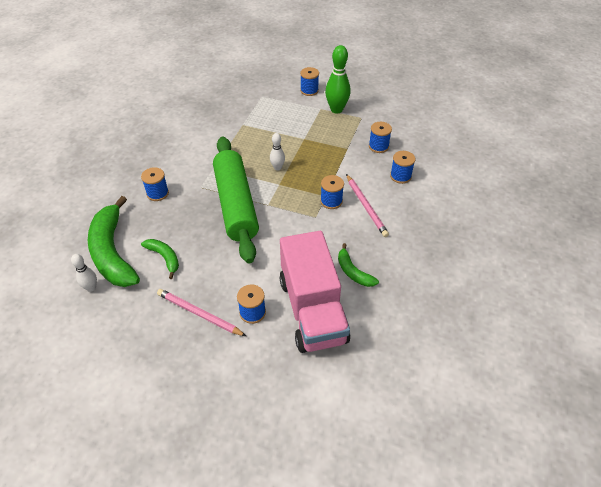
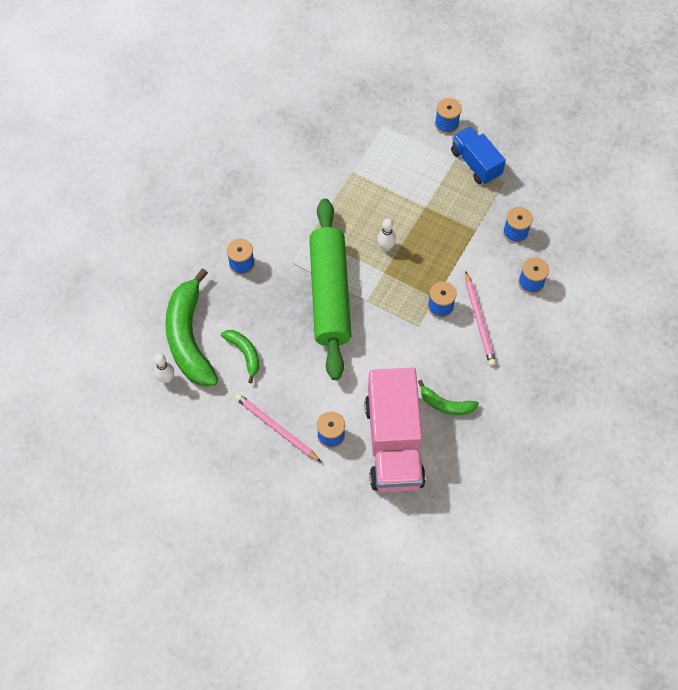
camera: 10 degrees right, 15 degrees up
green bowling pin [325,45,350,114] -> blue truck [451,126,506,184]
green banana [338,243,379,287] -> green banana turned 45 degrees counterclockwise [418,380,479,415]

